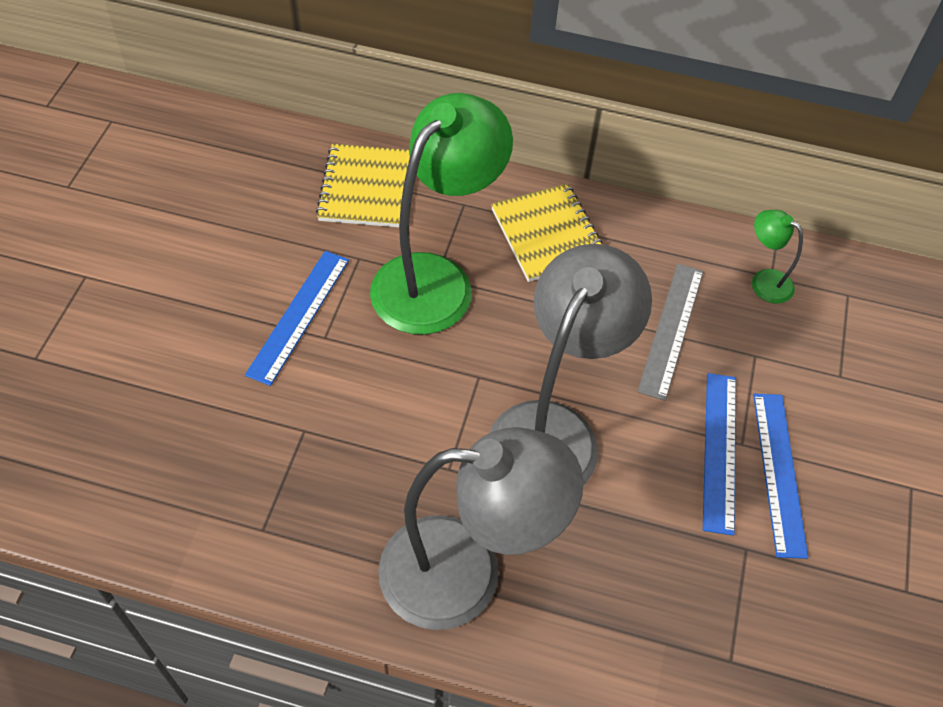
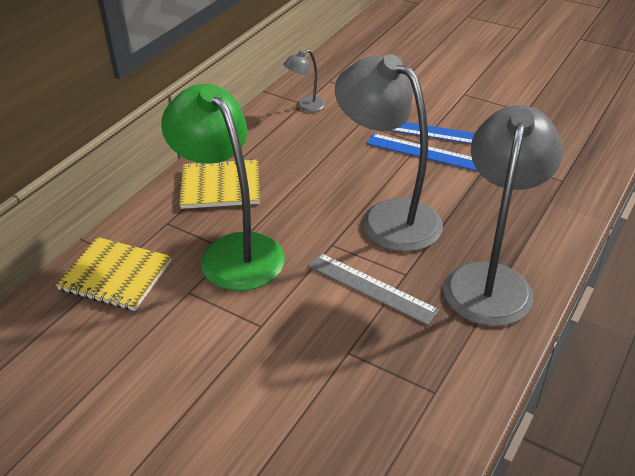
camera: 70 degrees left, 15 degrees down
blue ruler [245,251,349,386] -> none
grey ruler [637,264,703,401] -> grey ruler moved to [308,253,439,325]
green lamp [752,210,803,304] -> grey lamp [283,50,325,112]

